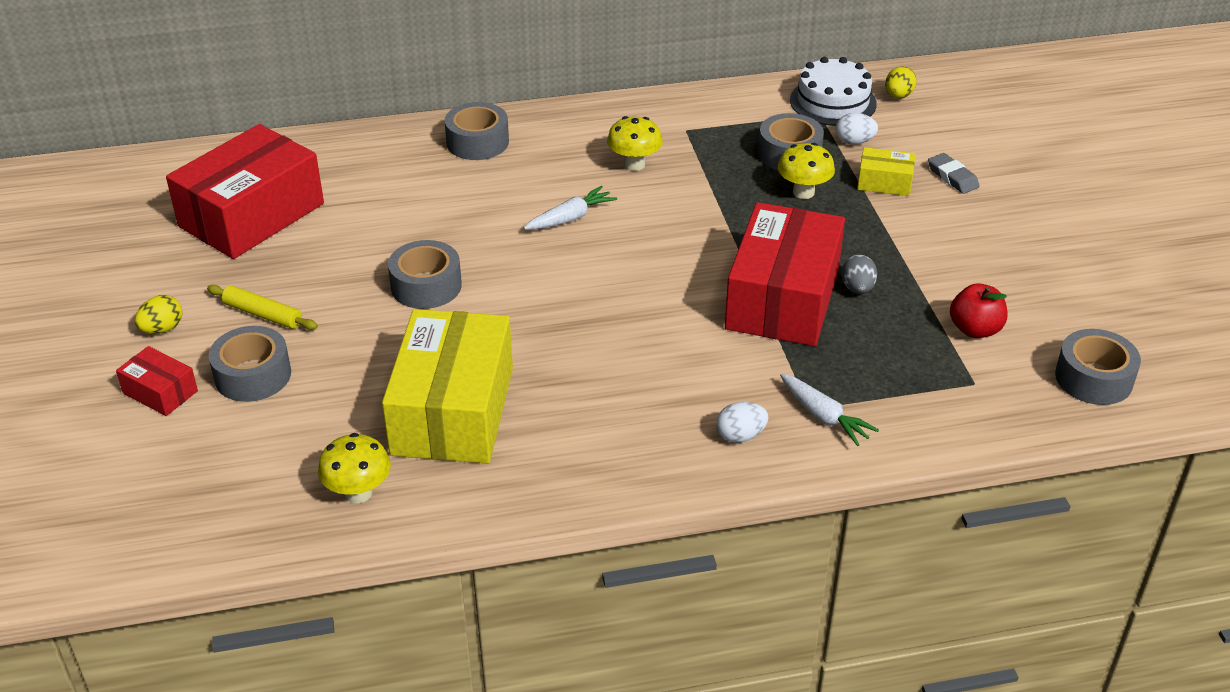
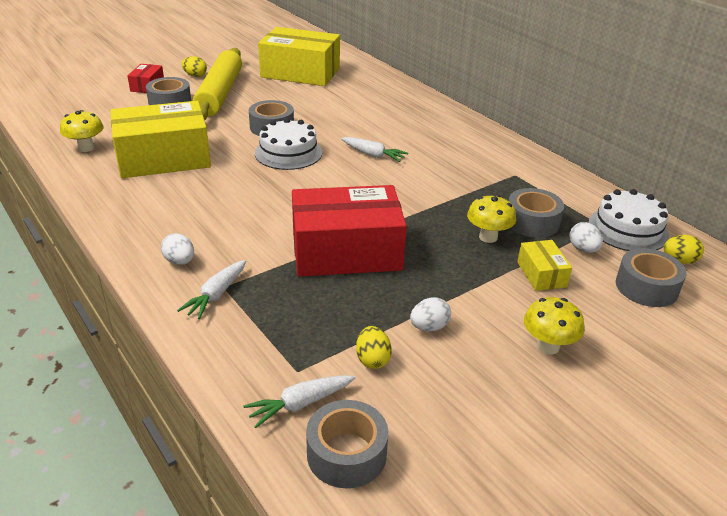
camera: 65 degrees right, 5 degrees down
red box [166,124,324,259] -> yellow box [258,27,340,86]
yellow rolling pin [207,285,318,330] -> yellow rolling pin [193,48,242,120], size x2.26
grey tape [444,102,509,160] -> grey tape moved to [616,248,686,307]
yellow mushroom [607,116,663,171] -> yellow mushroom moved to [524,297,584,355]
grey egg [841,254,877,294] -> none
grey eraser [928,153,980,194] -> none
red apple [950,283,1008,338] -> yellow egg [356,326,392,369]
none -> white carrot [243,375,356,428]
none -> white cake [255,118,322,170]
none -> white egg [410,297,451,331]

